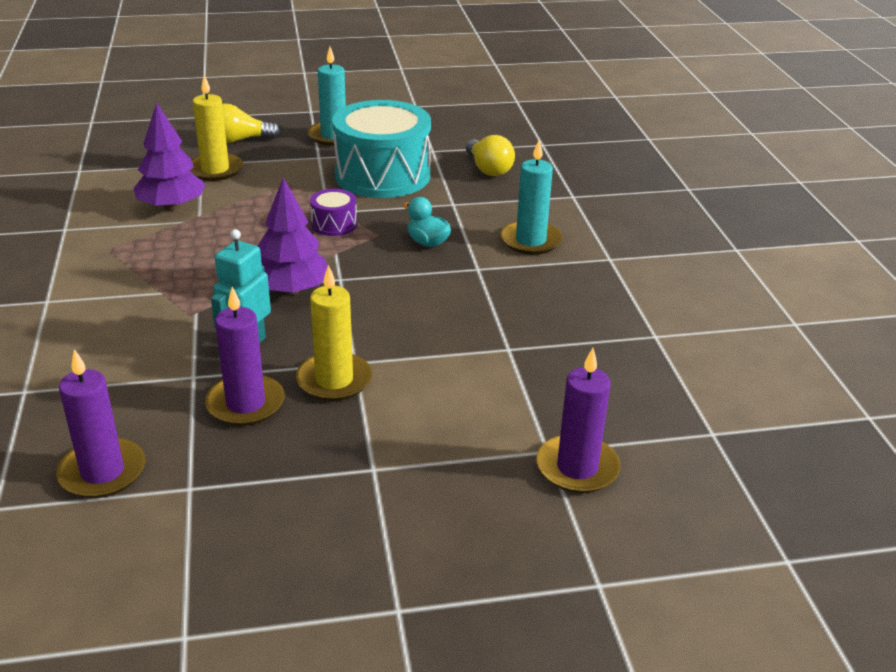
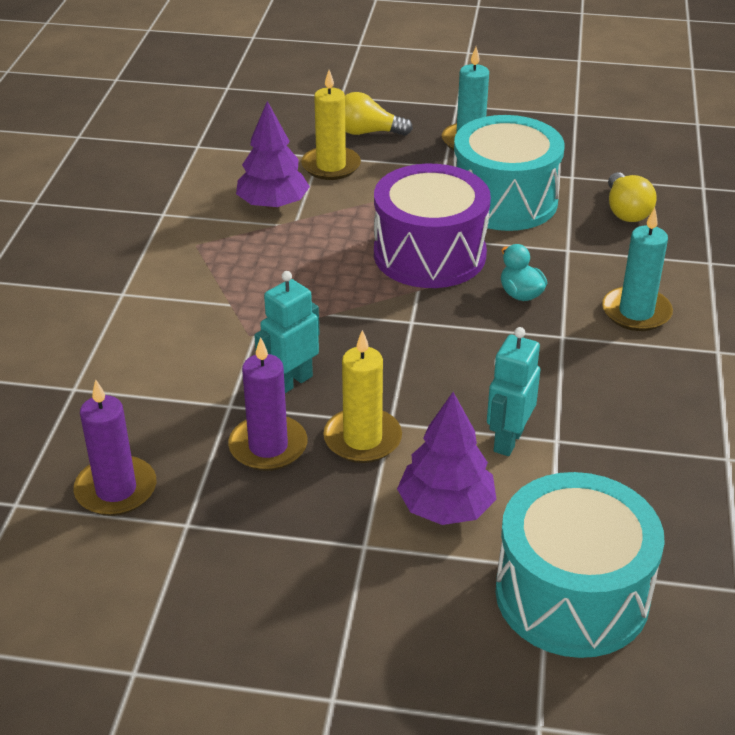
camera: 20 degrees right, 5 degrees up
purple tree [258,178,328,295] -> purple tree moved to [397,392,497,525]
purple drum [310,189,357,236] -> purple drum [374,164,491,288], size x2.29
purple candle [536,348,620,493] -> turquoise drum [496,472,665,658]
none -> turquoise robot [487,327,540,456]

